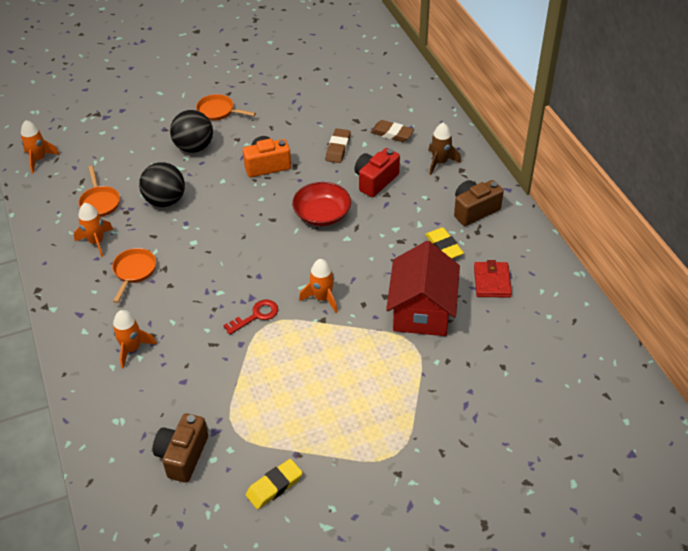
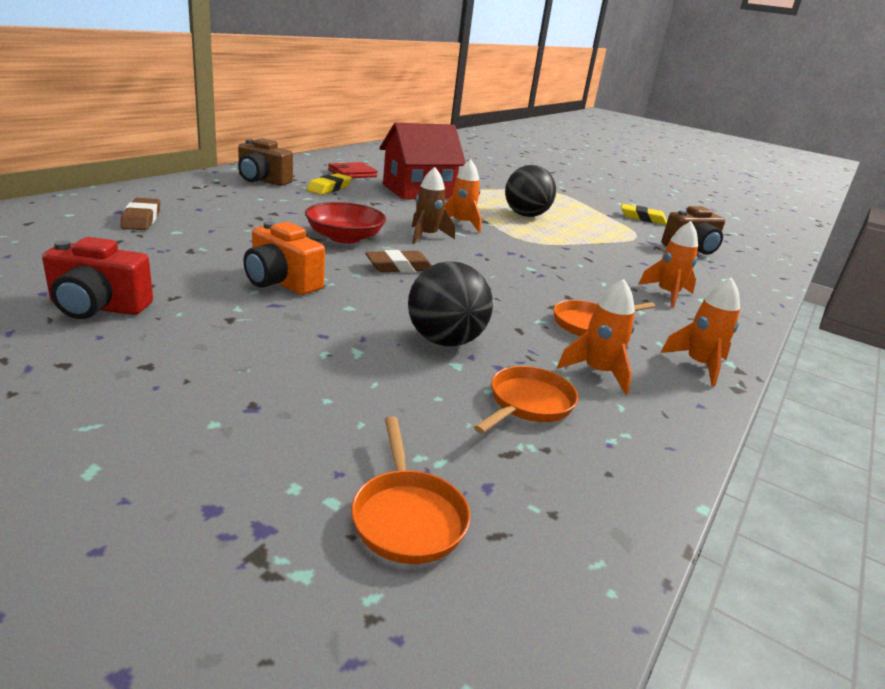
camera: 130 degrees left, 20 degrees down
orange rocket [21,120,59,174] -> orange rocket moved to [661,277,740,387]
black ball [170,110,213,153] -> black ball moved to [505,165,556,217]
orange pan [196,94,256,121] -> orange pan moved to [351,416,470,564]
red key [223,300,278,335] -> none
brown eraser [325,129,351,163] -> brown eraser moved to [365,250,432,272]
red camera [354,148,400,197] -> red camera moved to [42,237,153,319]
brown rocket [428,123,461,175] -> brown rocket moved to [412,167,455,244]

